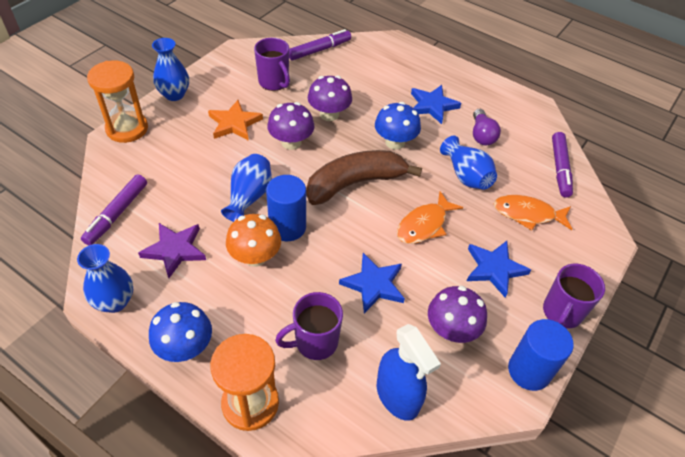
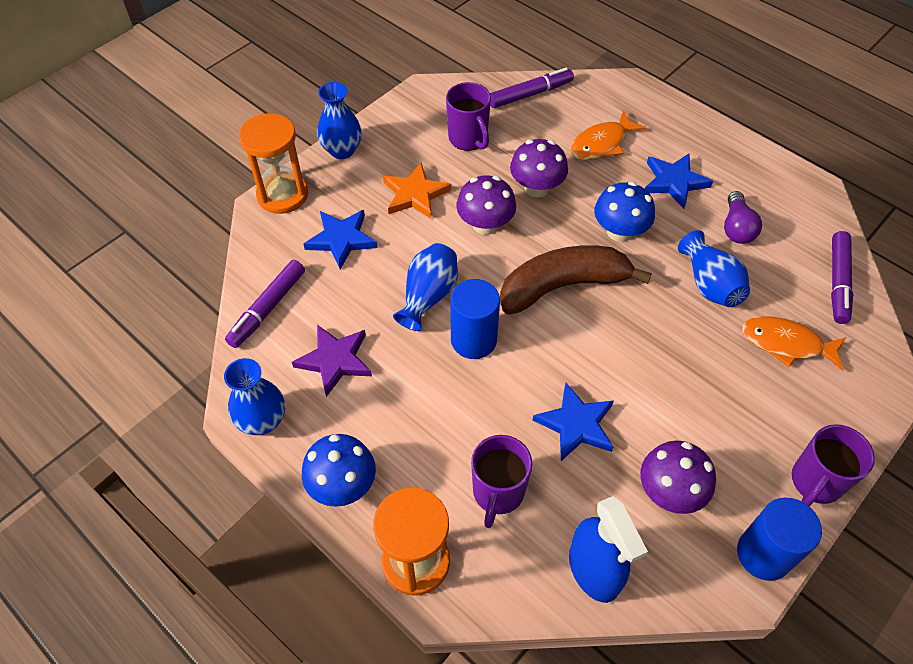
camera: 10 degrees right, 5 degrees up
orange mushroom [226,214,281,267] -> none
purple mug [275,292,343,360] -> purple mug turned 60 degrees counterclockwise [471,435,533,528]
orange fish [397,191,463,244] -> orange fish moved to [570,110,646,160]
blue star [467,241,531,298] -> blue star moved to [304,210,378,269]

